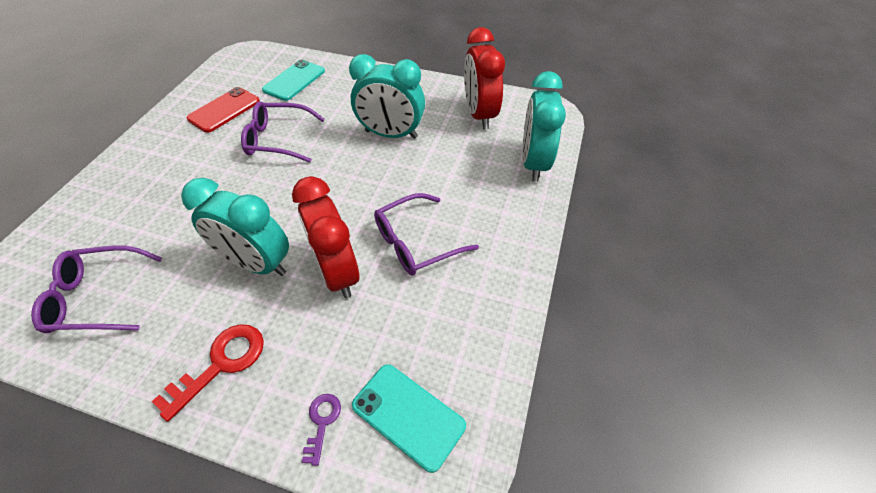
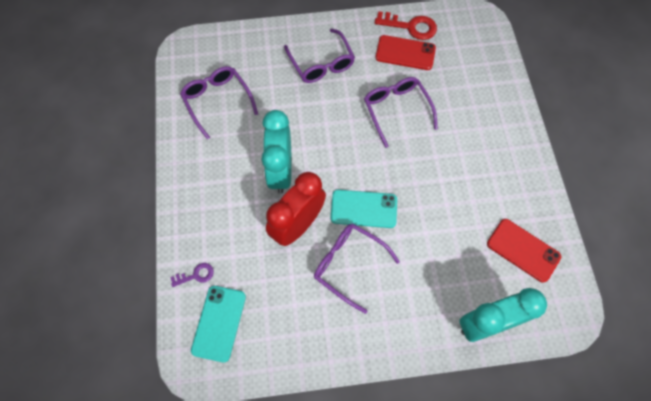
camera: 65 degrees right, 15 degrees up
red key [152,324,264,422] -> red key moved to [375,11,437,40]
turquoise phone [262,59,325,101] -> turquoise phone moved to [331,190,397,228]
turquoise clock [349,54,425,139] -> none
red clock [464,27,505,129] -> red phone [487,219,561,283]
none -> purple glasses [284,29,355,83]

